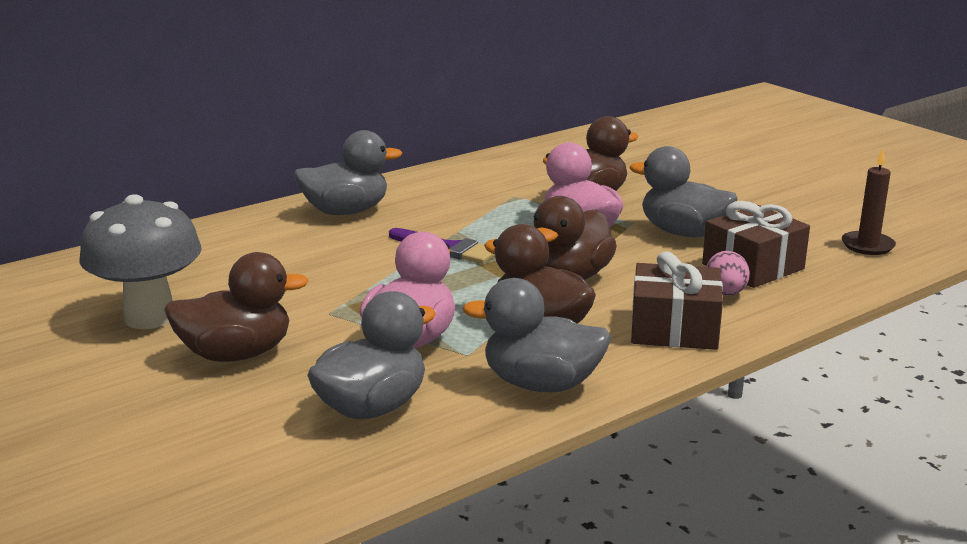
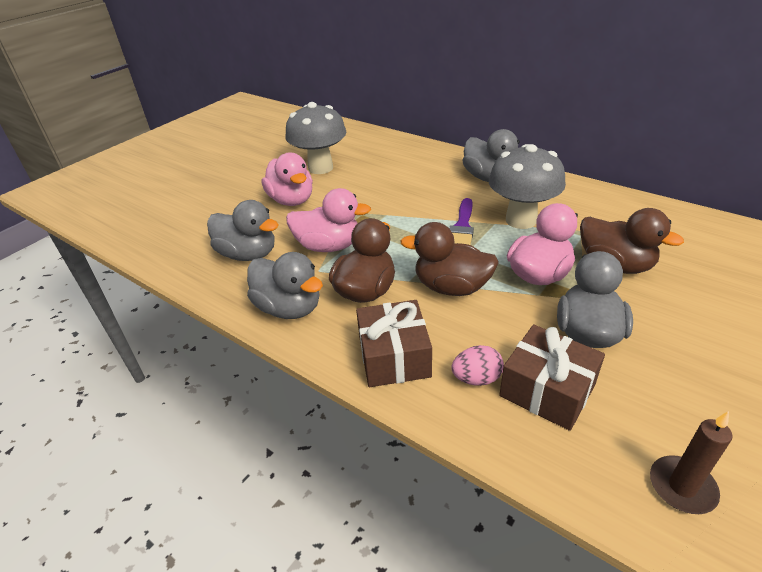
camera: 75 degrees right, 15 degrees up
brown duck [164,252,309,362] -> pink duck [262,153,313,206]
grey duck [463,278,611,392] -> grey duck turned 135 degrees clockwise [247,252,323,319]
none -> grey mushroom [489,144,566,229]

